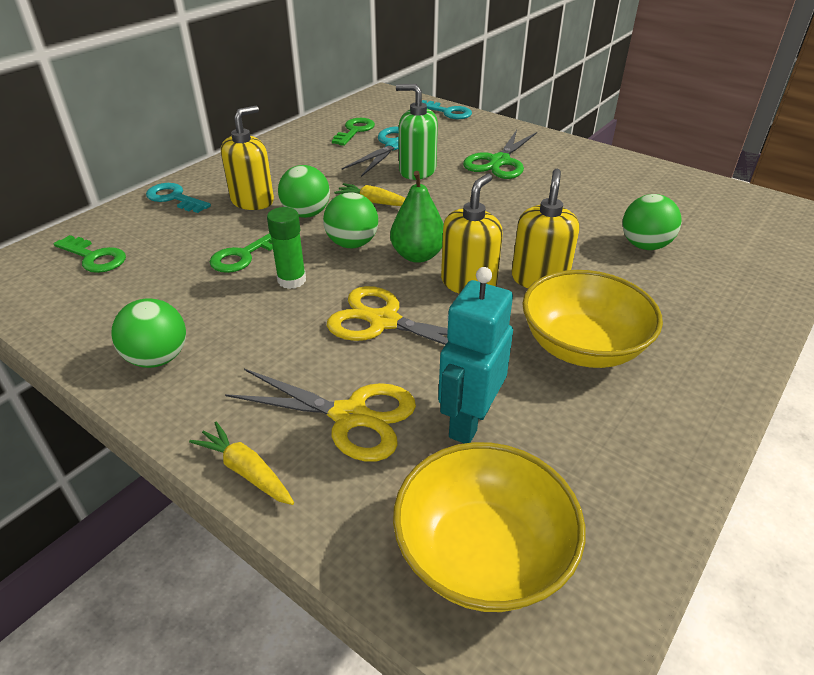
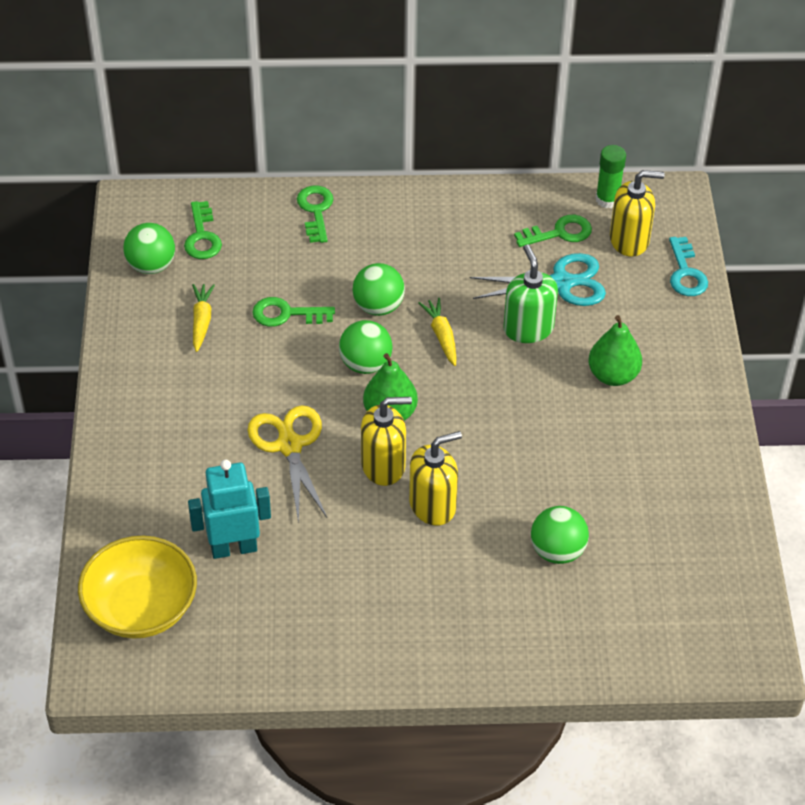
camera: 50 degrees right, 10 degrees up
green ball [111,298,186,368] -> green ball moved to [123,223,175,274]
turquoise key [146,183,211,213] -> green key [297,186,333,243]
yellow carrot [189,422,294,505] -> yellow carrot moved to [192,284,215,352]
yellow soap dispenser [221,106,274,210] -> yellow soap dispenser moved to [610,170,665,257]
yellow scissors [225,369,416,462] -> none
green glue stick [267,207,306,289] -> green glue stick moved to [596,145,626,208]
green scissors [463,130,537,179] -> green pear [588,315,642,386]
yellow bowl [522,270,663,368] -> none

